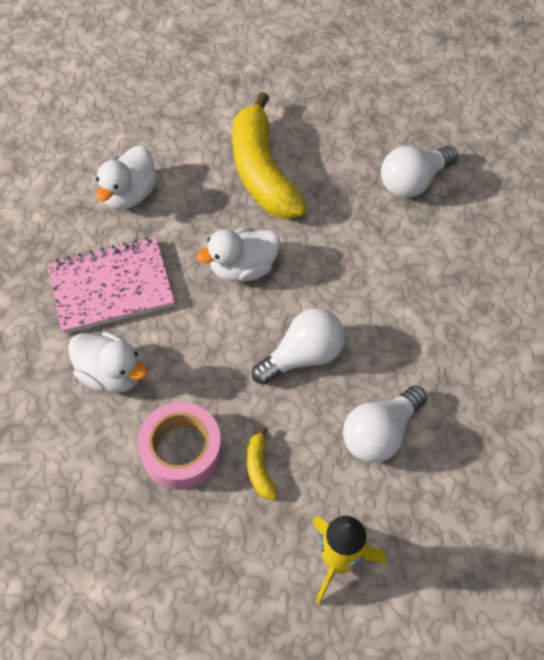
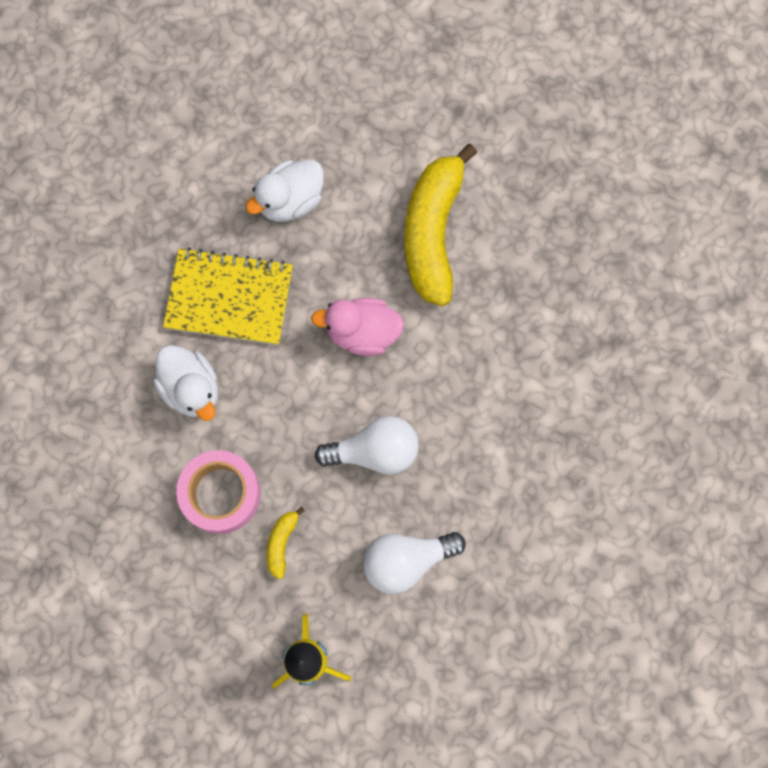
camera: 25 degrees right, 15 degrees up
pink notebook [47,237,175,334] -> yellow notebook [163,248,293,345]
white duck [196,228,280,282] -> pink duck [311,298,404,356]
white light bulb [381,146,458,198] -> none

